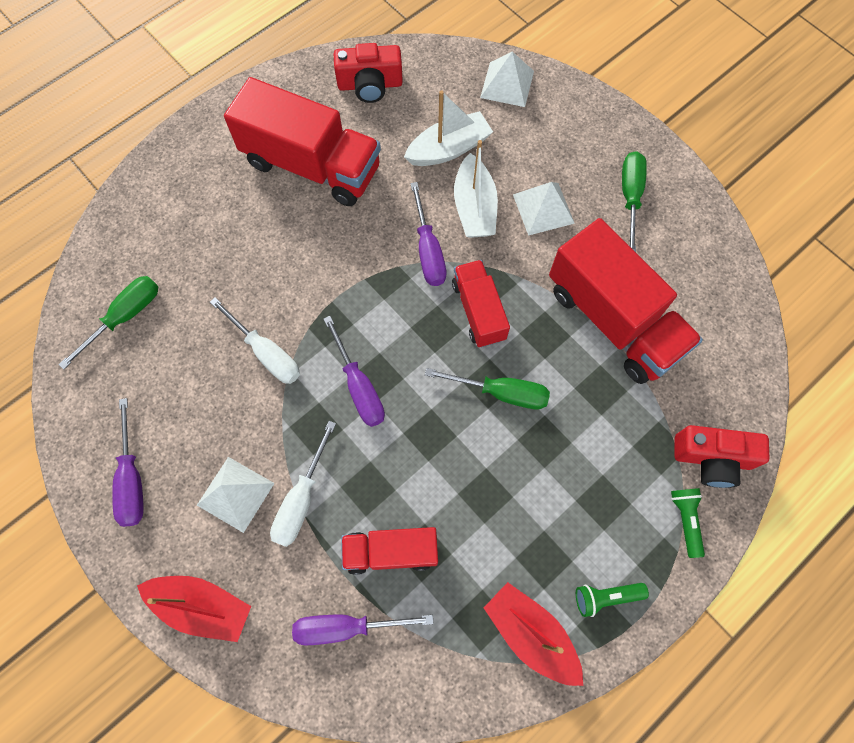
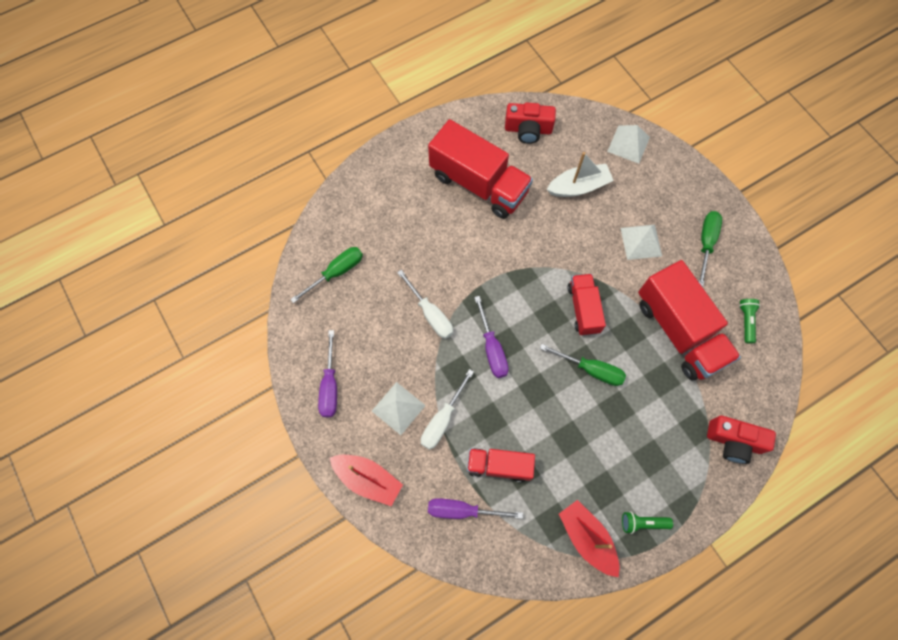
camera: 10 degrees right, 0 degrees up
purple screwdriver [410,182,446,286] -> none
white boat [454,140,498,238] -> none
green flashlight [671,488,705,558] -> green flashlight moved to [739,299,760,344]

